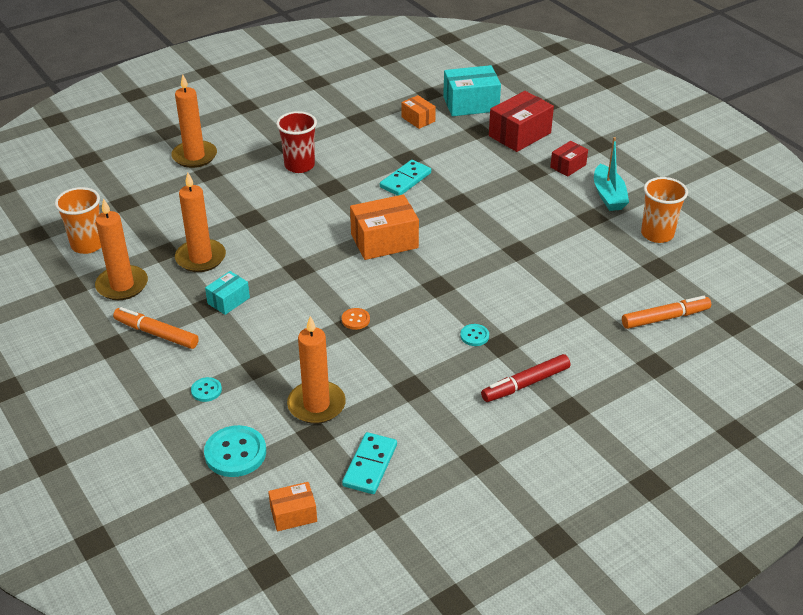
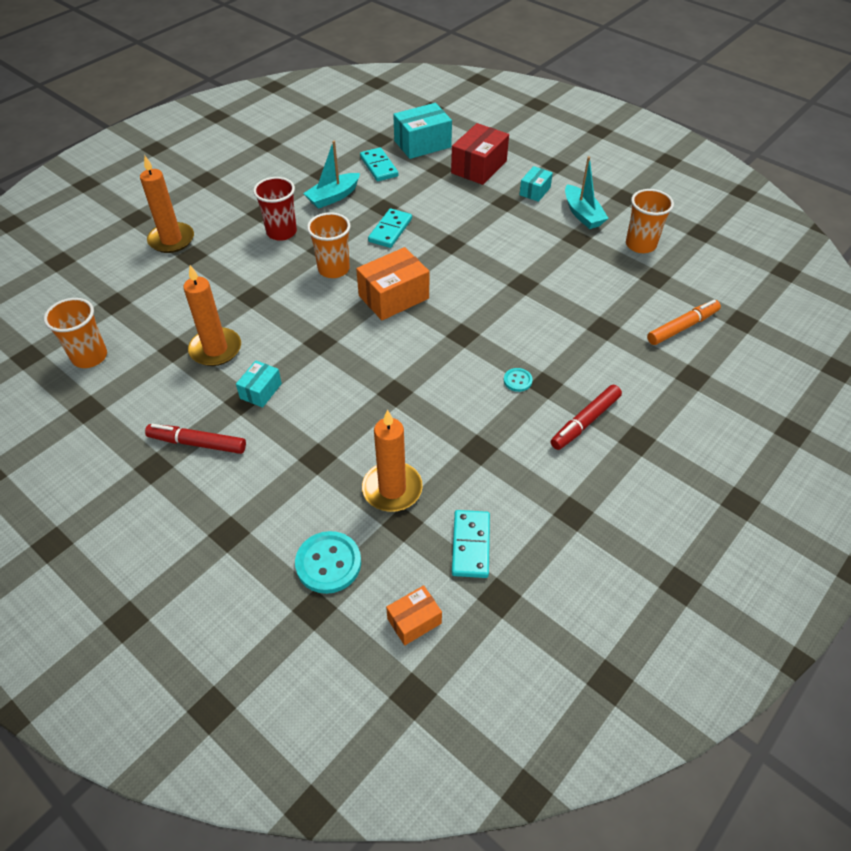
camera: 15 degrees left, 10 degrees up
orange candle [95,198,148,300] -> none
orange marker [113,307,199,349] -> red marker [145,424,246,454]
turquoise button [191,377,222,402] -> none
orange button [342,308,370,330] -> none
orange box [402,95,436,129] -> turquoise domino [360,147,399,181]
red box [550,141,588,177] -> turquoise box [519,166,553,202]
none -> turquoise boat [303,141,360,209]
none -> orange cup [307,212,351,278]

